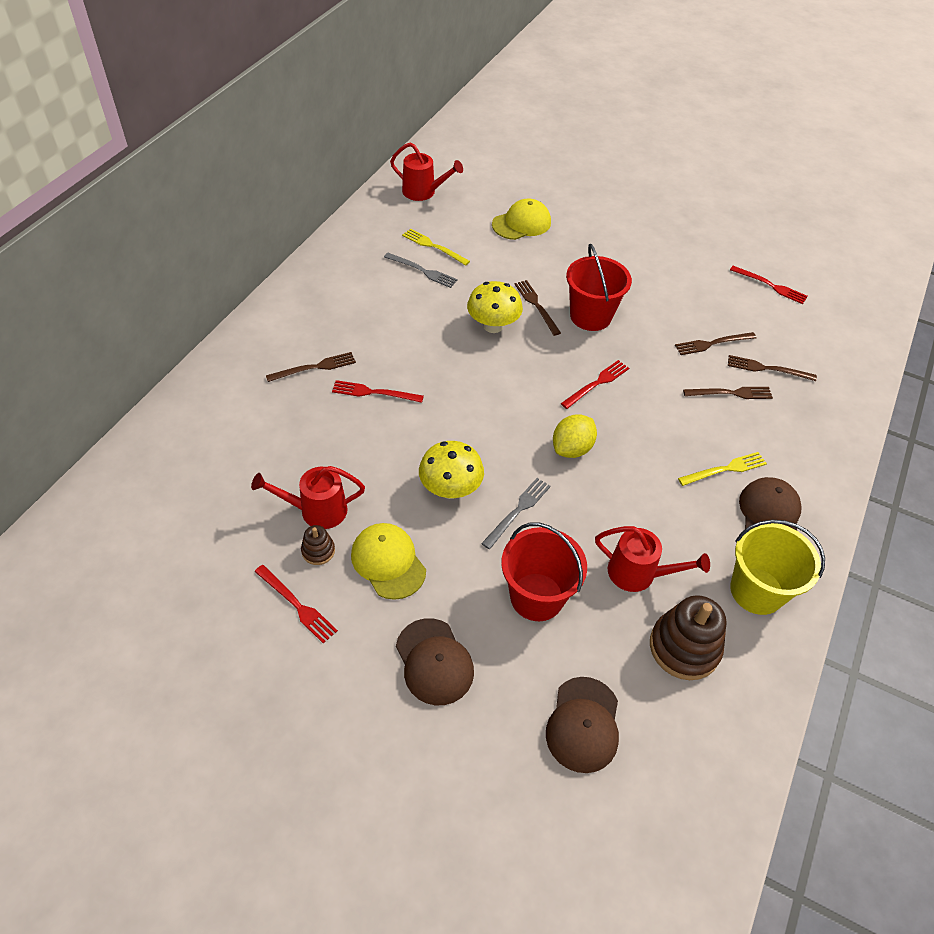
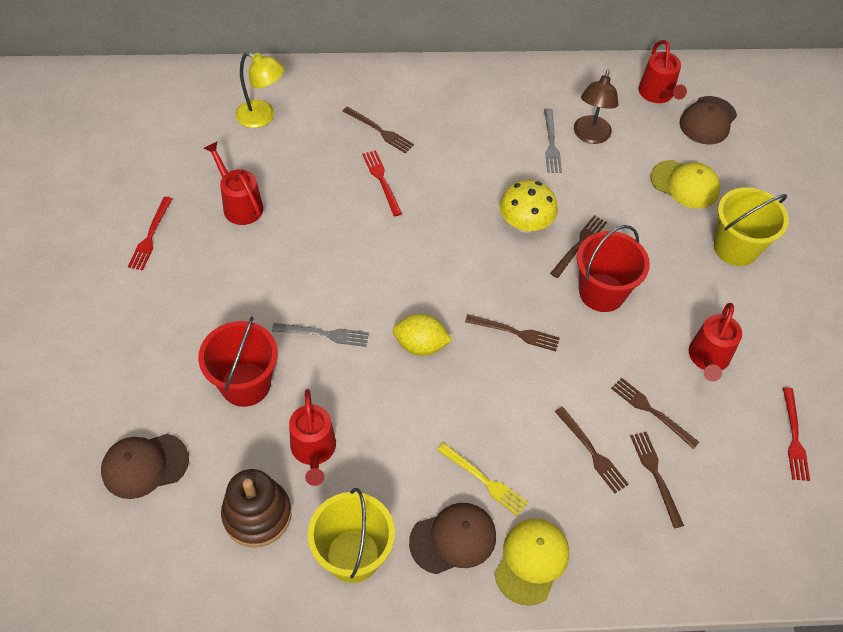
camera: 60 degrees right, 5 degrees up
brown stacking toy [301,525,335,565] -> none
yellow cap [351,523,426,600] -> yellow cap moved to [495,518,569,606]
brown cap [396,618,474,705] -> brown cap moved to [680,96,737,144]
yellow fork [402,228,470,266] -> brown lamp [574,70,619,144]
yellow mushroom [419,441,484,499] -> none
red fork [561,360,629,409] -> brown fork [465,314,560,351]
none -> yellow lamp [235,52,285,128]
none -> red watering can [689,303,742,381]
none -> yellow bucket [714,187,789,266]

